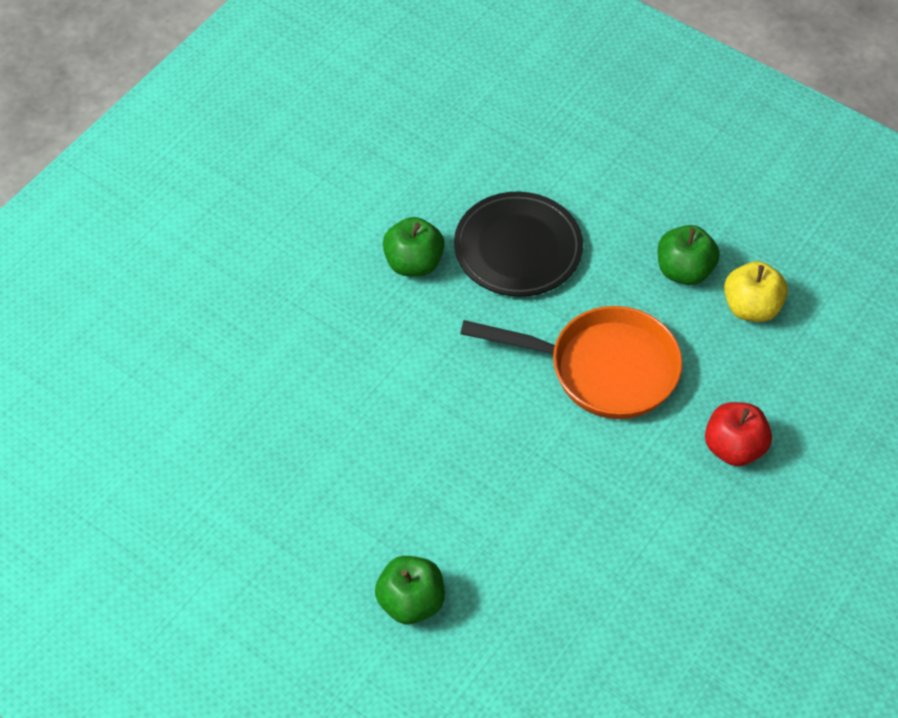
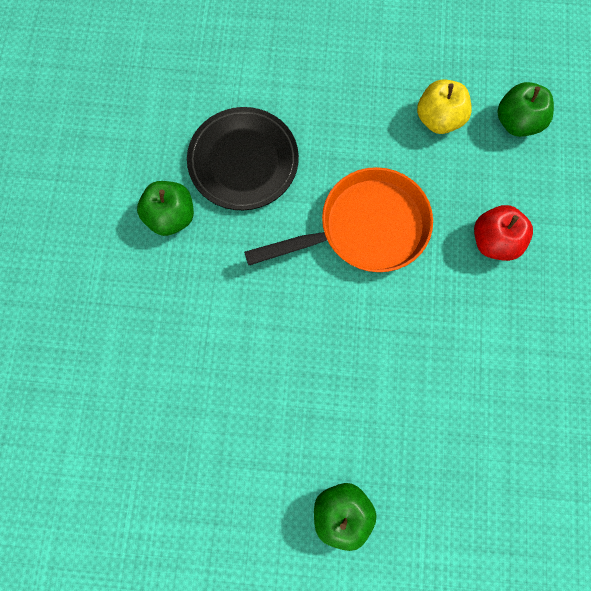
camera: 30 degrees left, 20 degrees up
green apple [658,225,720,285] -> green apple moved to [497,82,554,137]

